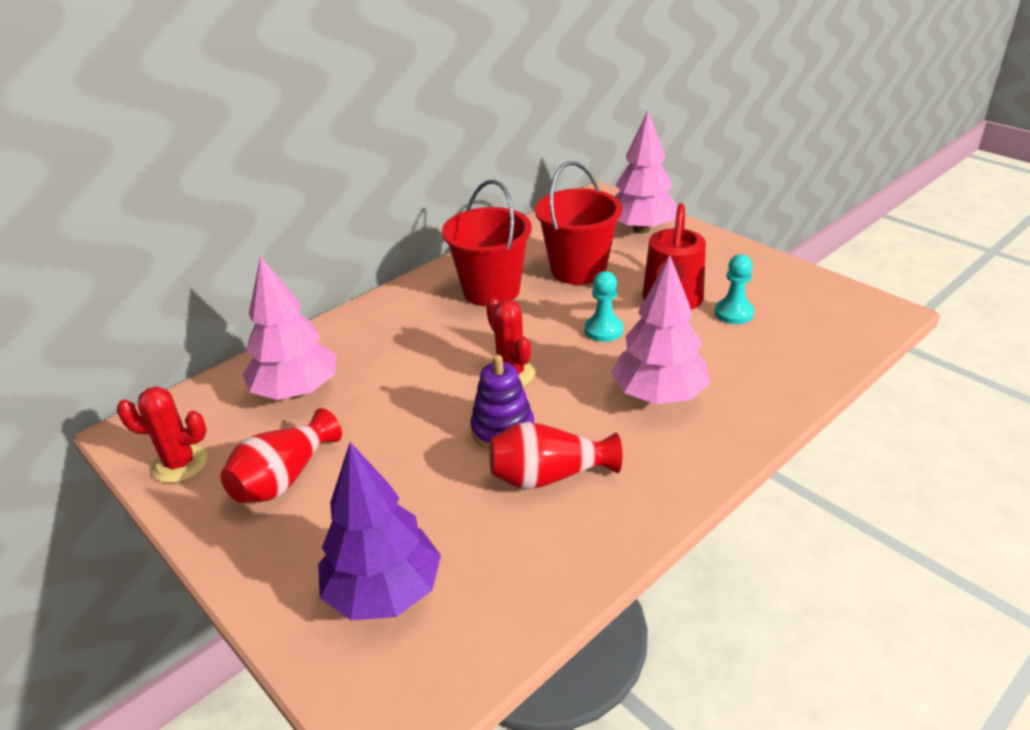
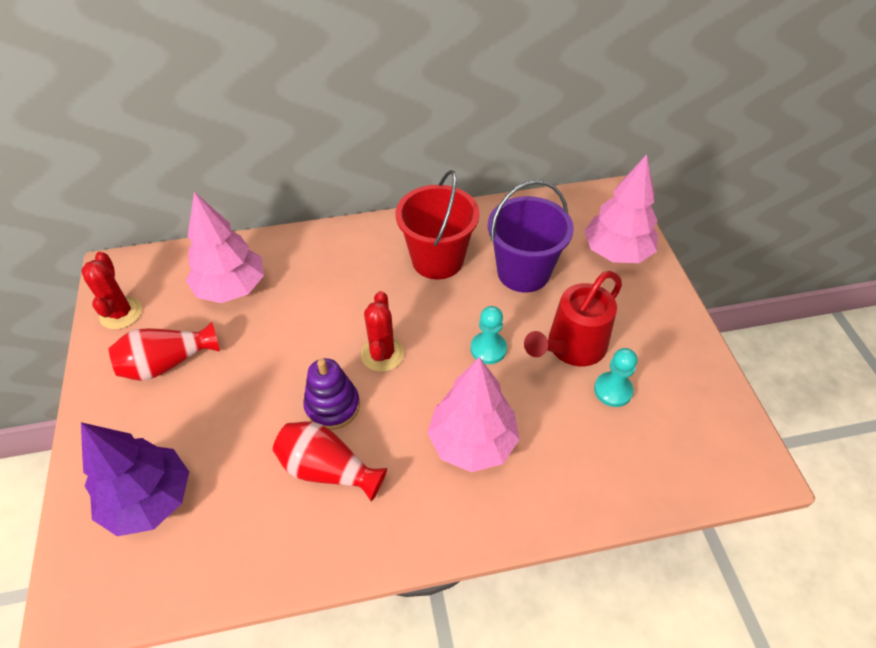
camera: 30 degrees right, 15 degrees up
red cactus [117,386,208,483] -> red cactus turned 45 degrees clockwise [81,252,142,329]
red bucket [535,161,622,285] -> purple bucket [488,180,574,293]

